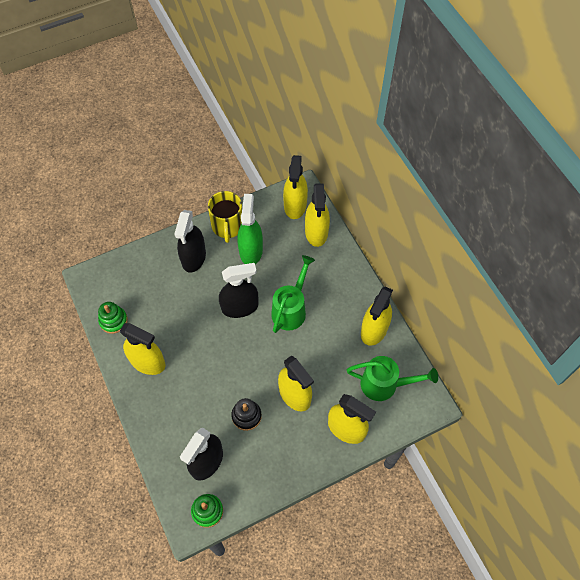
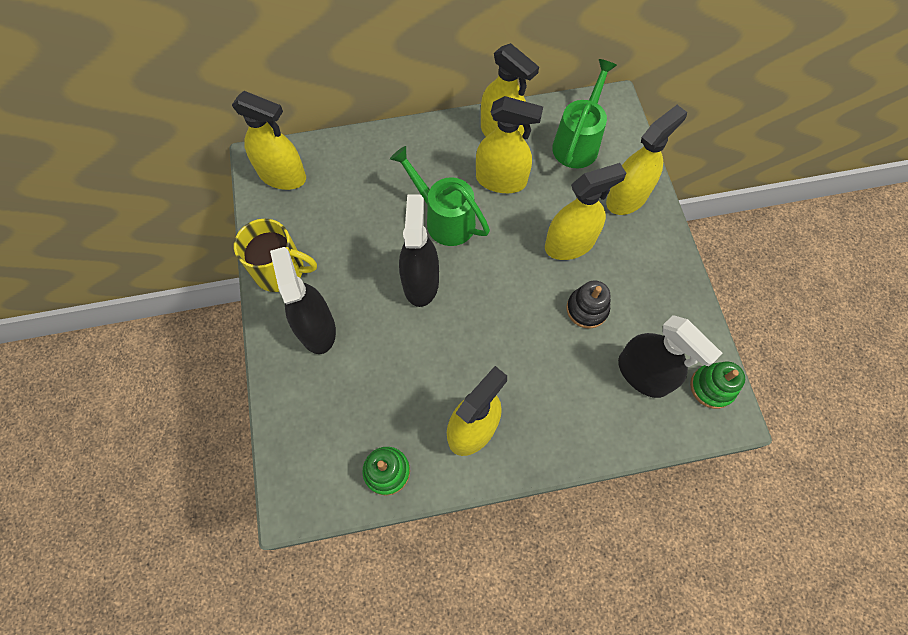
camera: 75 degrees left, 5 degrees up
black spray bottle [175,210,206,273] -> black spray bottle turned 135 degrees counterclockwise [270,247,336,354]
green spray bottle [237,194,263,264] -> none
yellow spray bottle [305,183,330,247] -> yellow spray bottle moved to [476,96,543,193]

